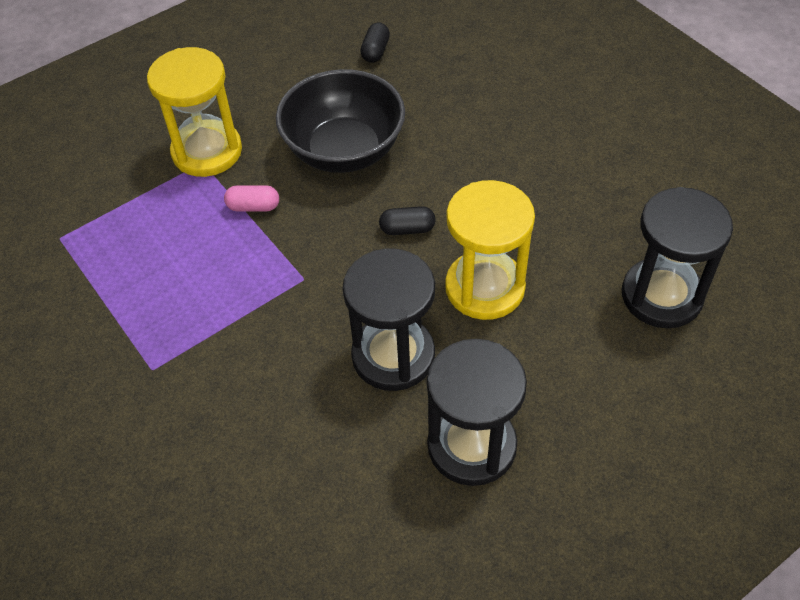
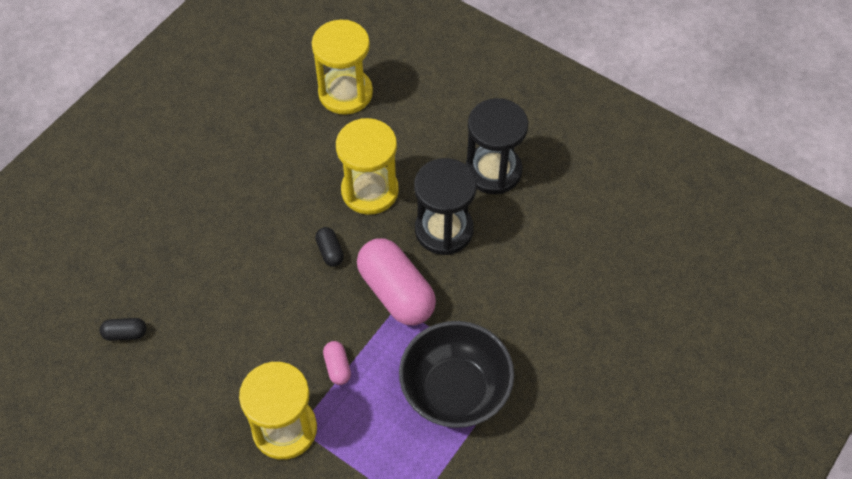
camera: 110 degrees left, 5 degrees up
black bowl [276,69,405,173] -> black bowl moved to [399,321,514,428]
black hourglass [622,187,733,328] -> yellow hourglass [312,20,373,115]
none -> pink capsule [357,239,436,325]

